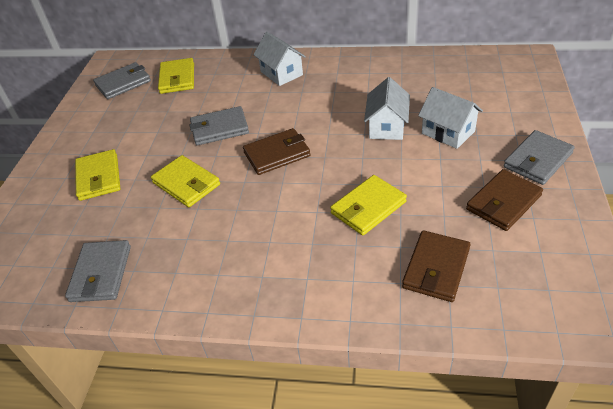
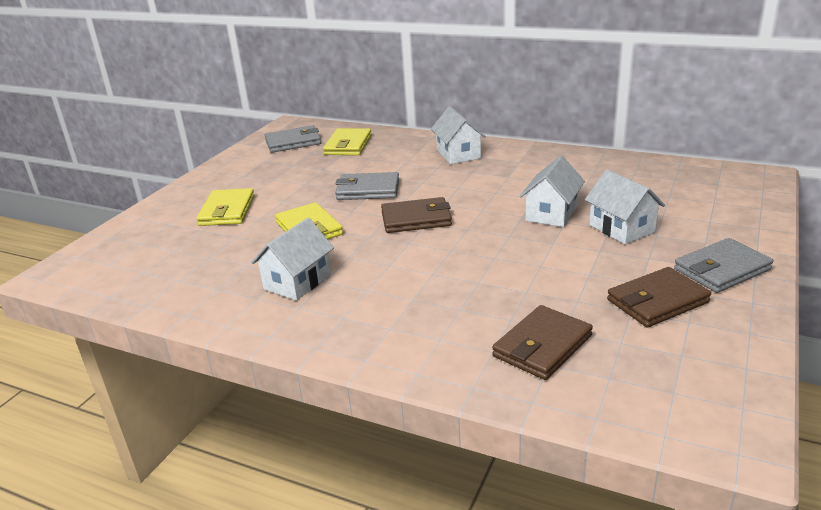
camera: 15 degrees right, 15 degrees down
grey wallet [65,240,131,302] -> none
yellow wallet [330,175,407,235] -> none
none -> white house [251,218,334,301]

